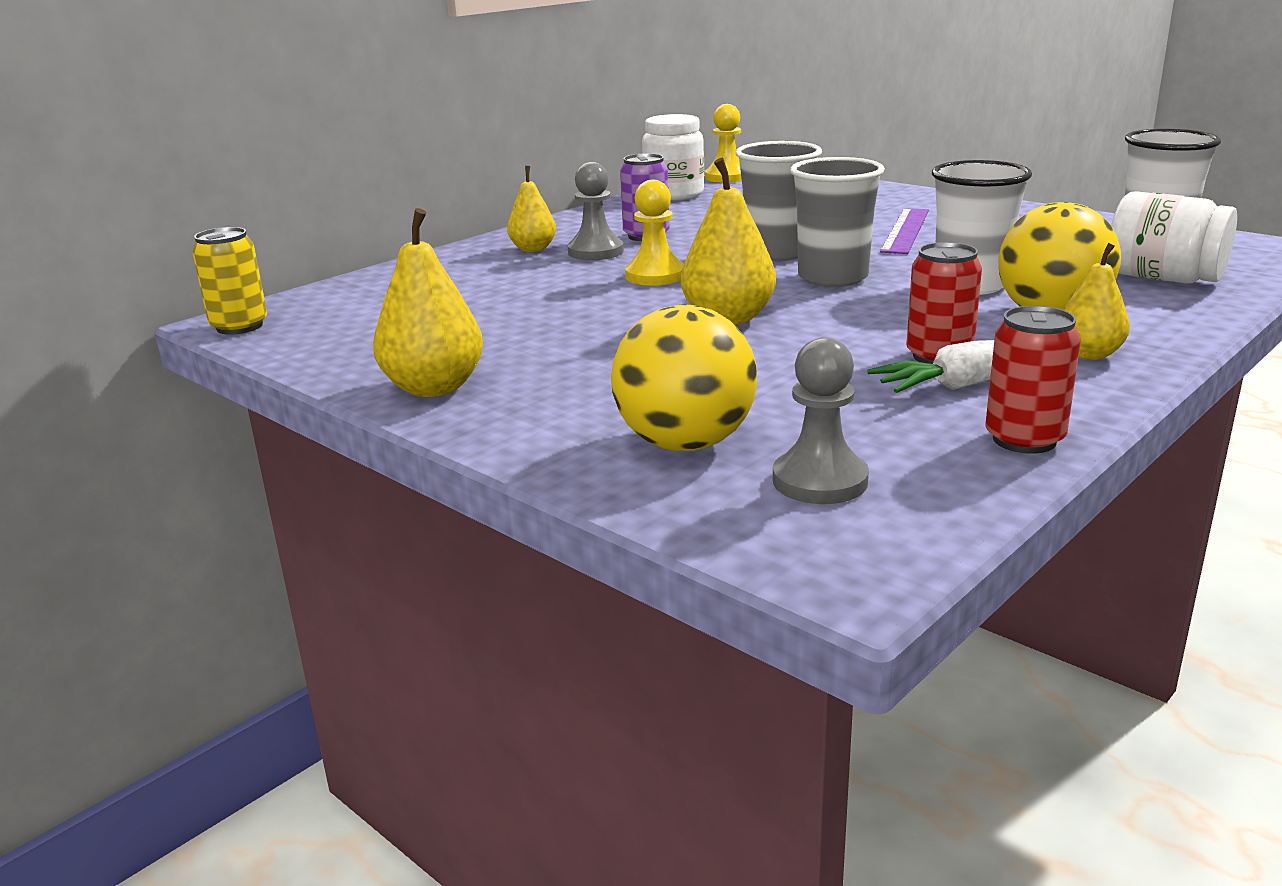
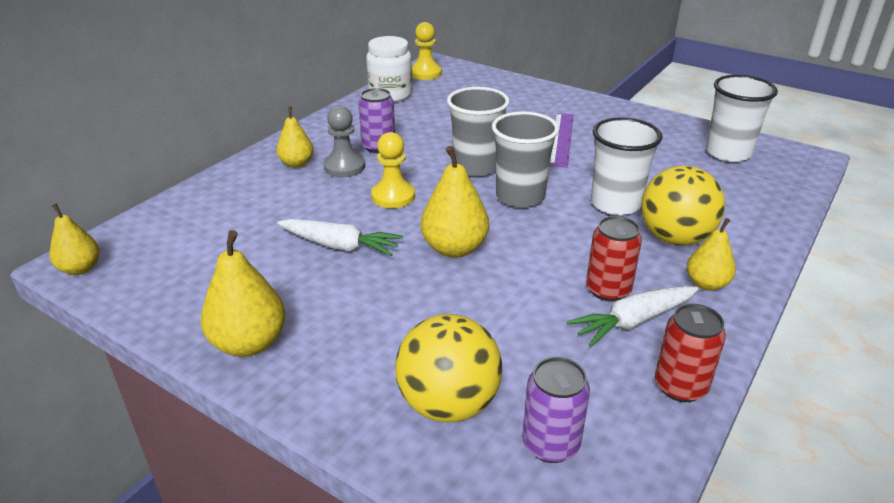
camera: 10 degrees left, 10 degrees up
yellow can [192,227,267,335] -> yellow pear [50,204,100,275]
grey pawn [773,337,869,504] -> purple can [522,357,590,463]
white jar [1111,191,1237,283] -> none
none -> white carrot [277,219,403,256]

